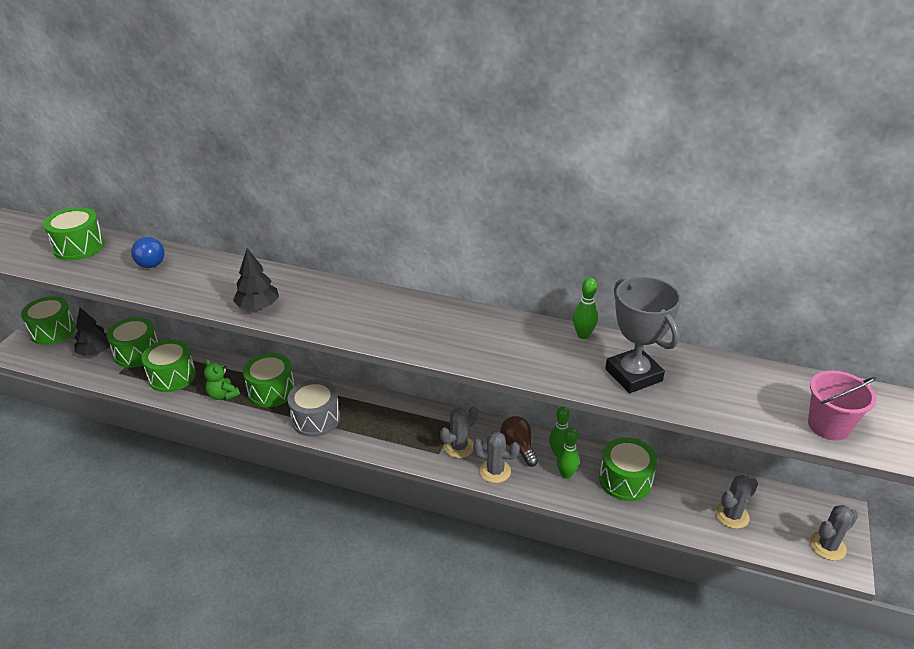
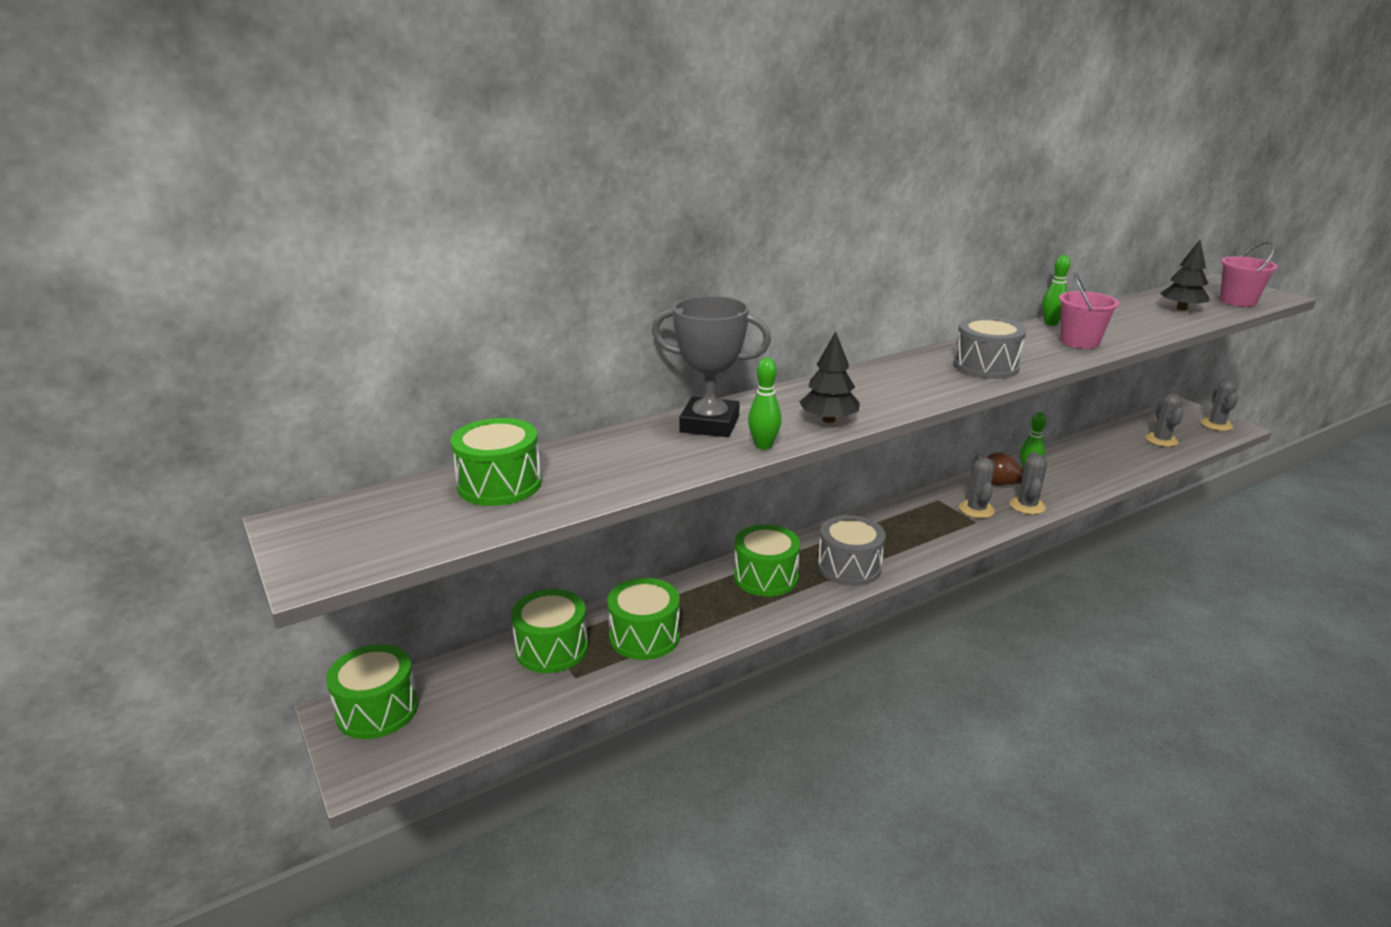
camera: 50 degrees left, 10 degrees down
black tree [74,307,110,356] -> black tree moved to [1160,240,1209,310]
blue light bulb [131,237,165,268] -> none
green teddy bear [204,359,240,400] -> none
grey cactus [473,432,520,483] -> grey cactus turned 45 degrees counterclockwise [1010,452,1047,515]
green bowling pin [557,428,580,479] -> green bowling pin moved to [748,358,782,450]
green drum [599,437,657,501] -> none
grey trophy [605,277,681,393] -> grey trophy moved to [652,296,771,437]
none -> grey drum [954,317,1027,379]
none -> pink bucket [1059,273,1119,349]

